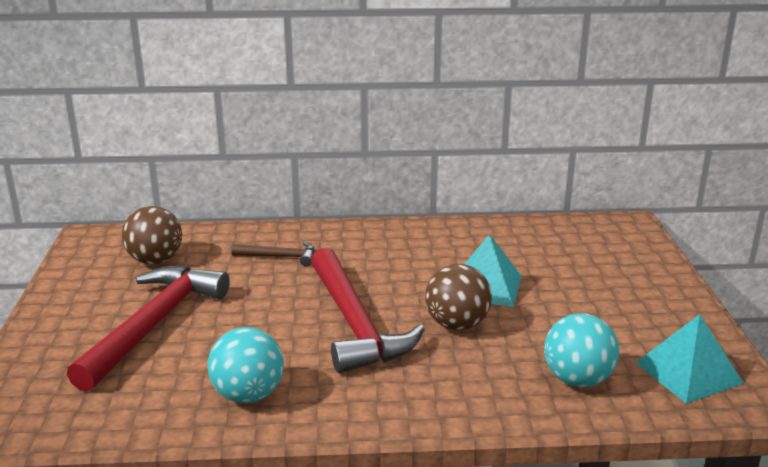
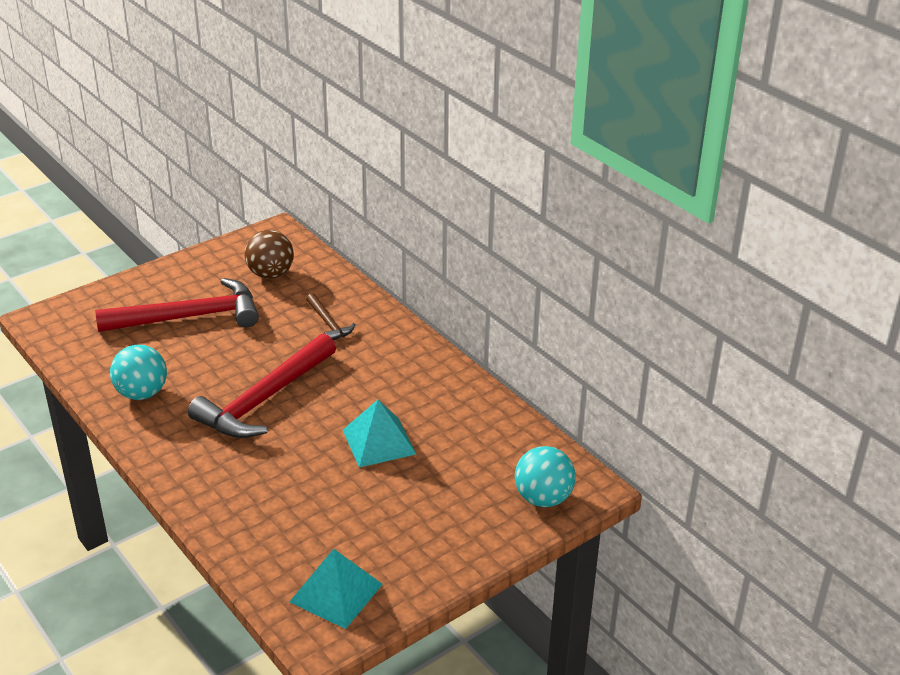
camera: 55 degrees right, 10 degrees up
brown ball [425,264,492,330] -> none
turquoise ball [544,313,619,387] -> turquoise ball moved to [515,446,576,507]

